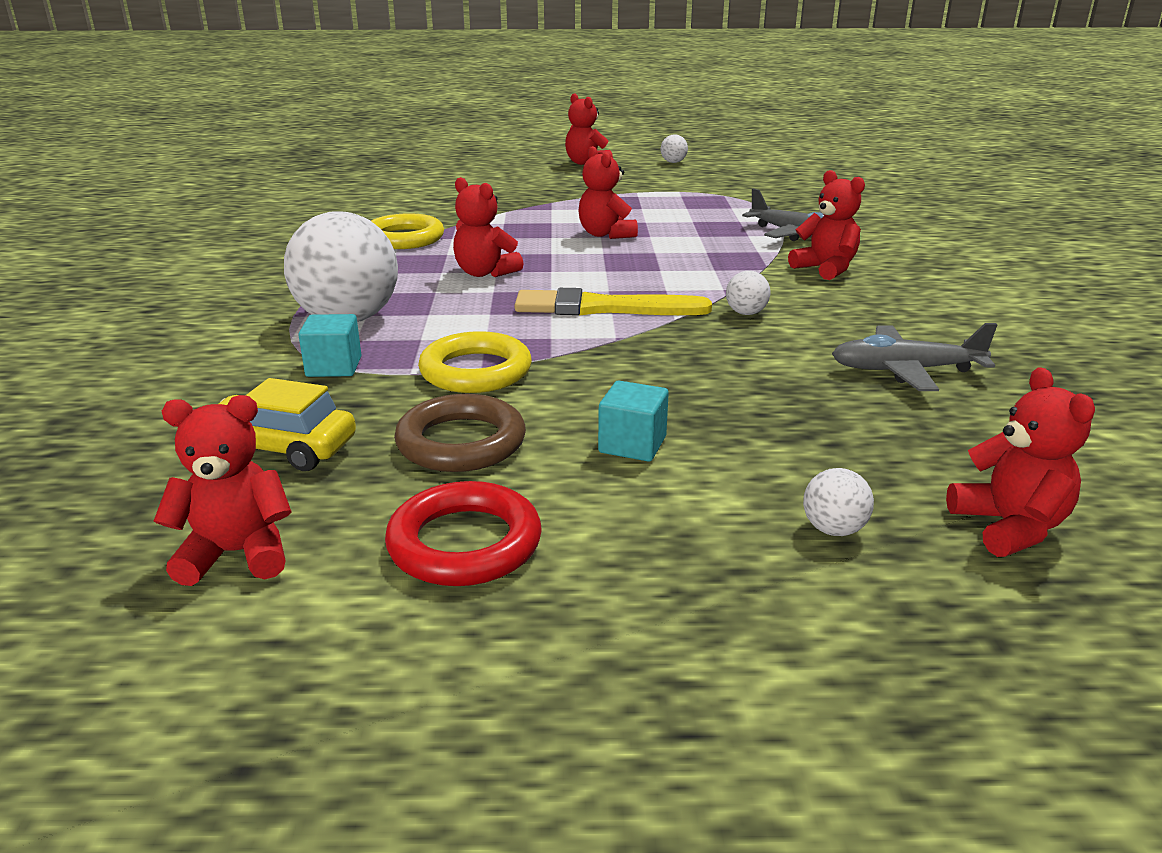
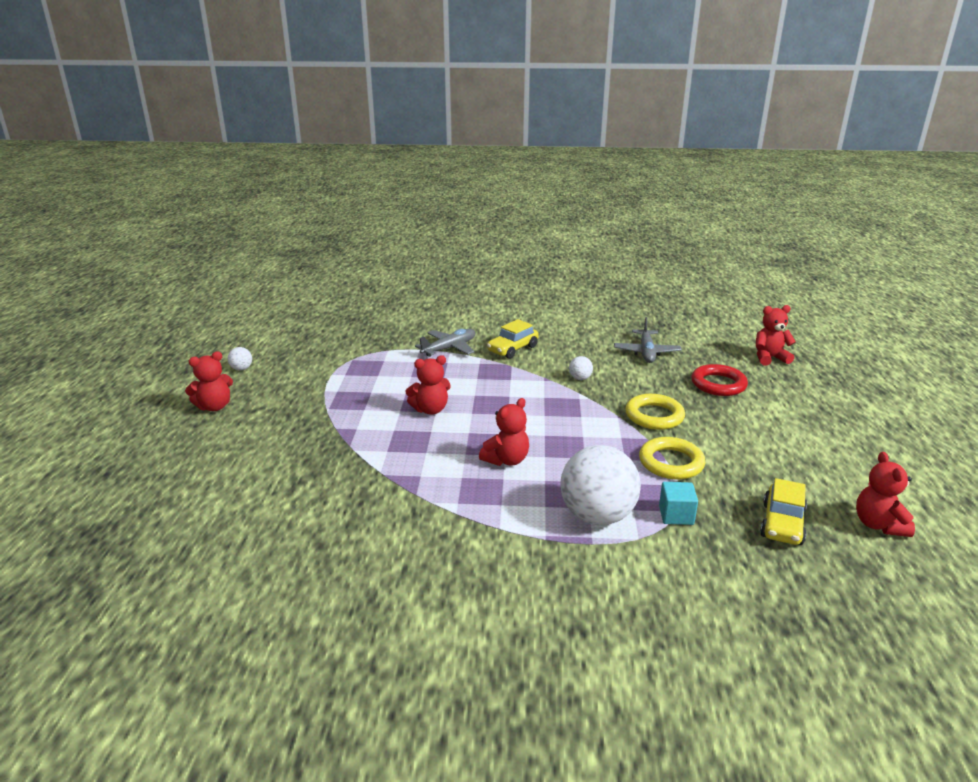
camera: 85 degrees left, 0 degrees up
yellow ring [371,213,444,249] -> yellow ring moved to [625,394,685,430]
red ring [385,481,542,586] -> red ring moved to [691,364,748,396]
brown ring [394,394,526,472] -> none
yellow brush [514,288,712,316] -> none
turquoise cube [598,381,669,462] -> none
red teddy bear [788,170,865,280] -> yellow car [487,319,539,359]
white ball [803,468,874,536] -> none

